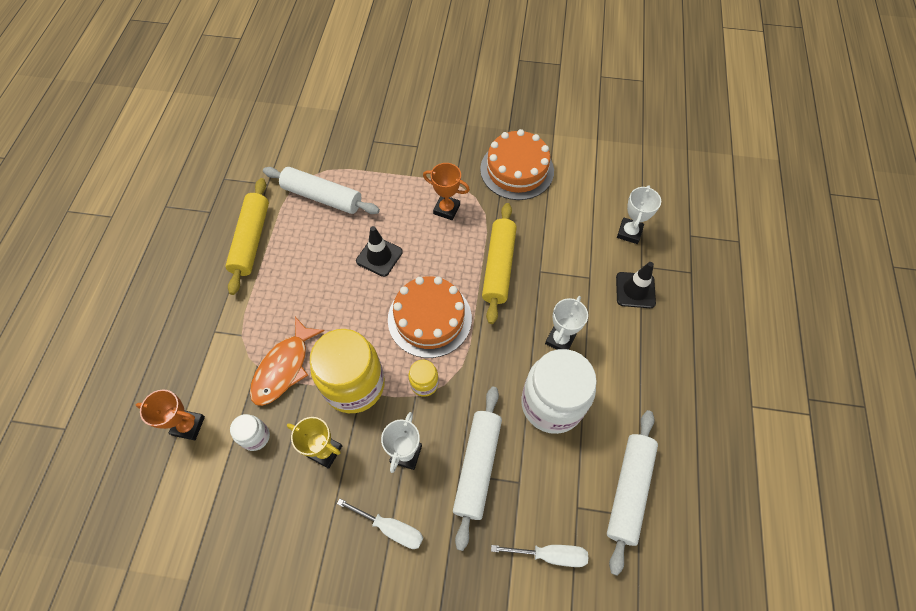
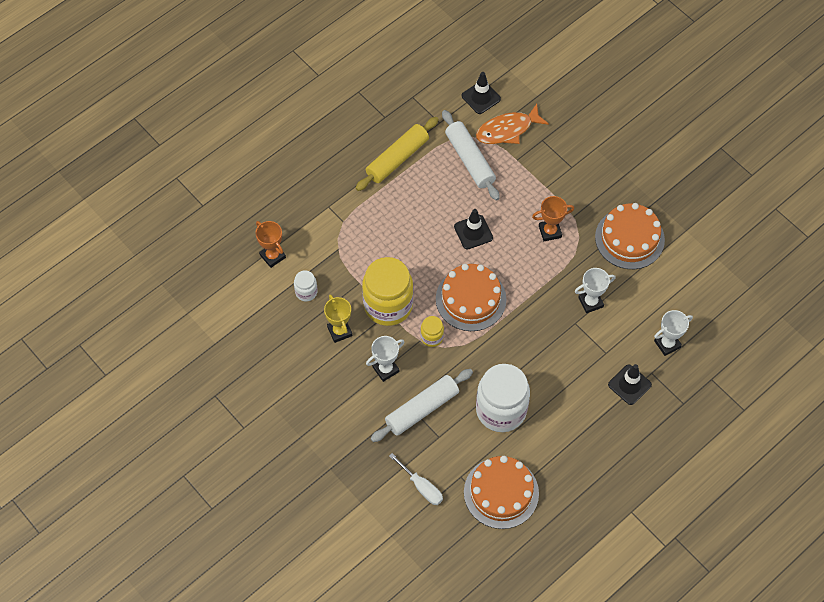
camera: 40 degrees right, 0 degrees up
orange fish [250,317,325,406] -> orange fish moved to [476,104,549,144]
white screwdriver [337,498,423,549] -> none
orange trophy [423,163,470,220] -> orange trophy turned 75 degrees counterclockwise [532,196,574,241]
yellow rolling pin [482,203,517,324] -> none
white trophy [545,296,588,350] -> white trophy moved to [575,268,616,313]
white rolling pin [607,410,658,576] -> orange cake [464,456,539,529]
none -> black traffic cone [462,72,501,114]

